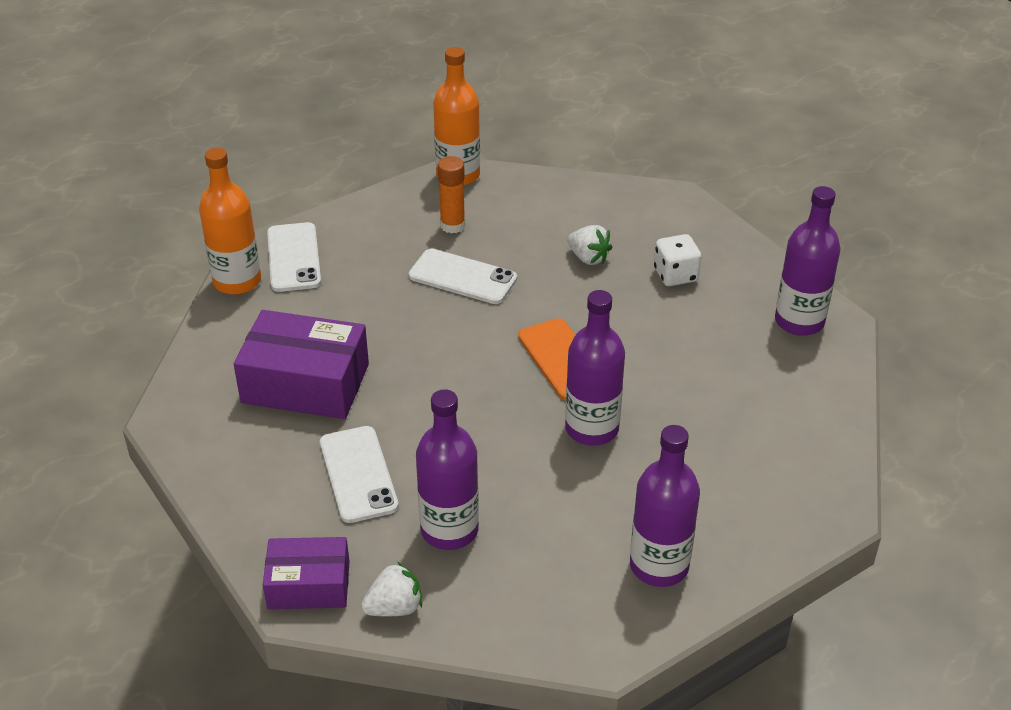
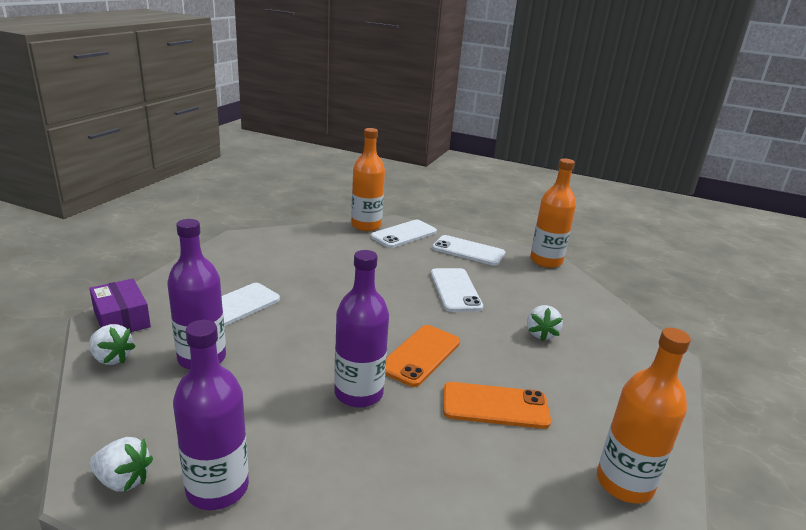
camera: 55 degrees right, 15 degrees down
purple box [234,310,369,419] -> none
orange glue stick [438,156,465,234] -> none
white dice [654,234,701,286] -> none
purple bottle [775,186,840,336] -> orange bottle [597,328,691,504]
none -> white strawberry [89,437,153,492]
none -> white phone [432,235,505,266]
none -> orange phone [443,382,551,429]

